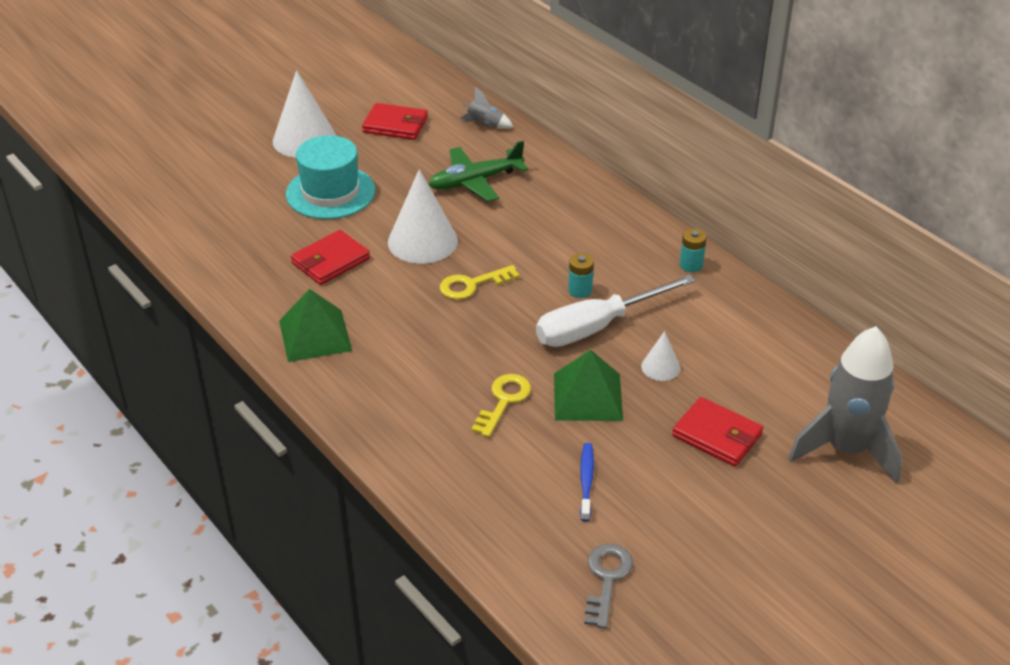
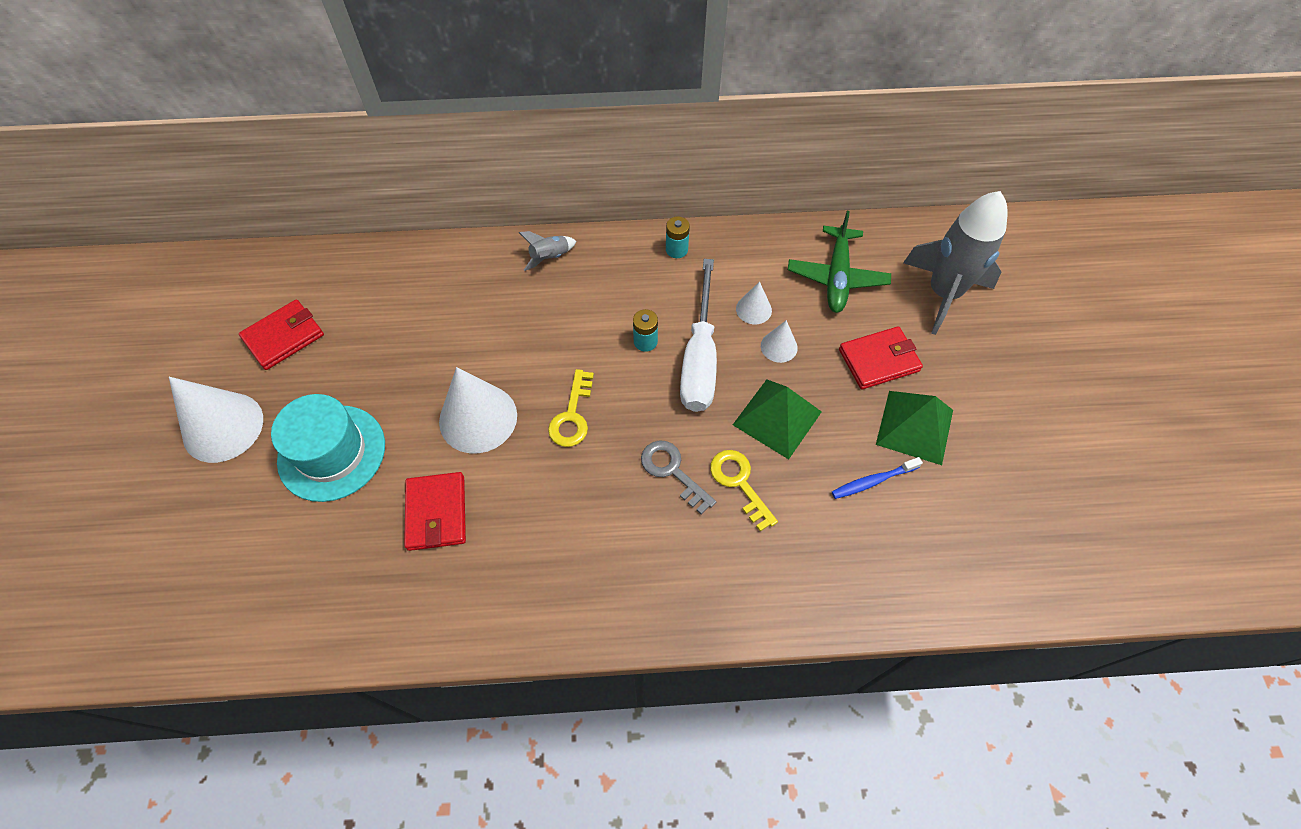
camera: 55 degrees left, 20 degrees up
green pyramid [279,289,352,362] -> green pyramid moved to [876,391,953,465]
green plane [428,141,528,202] -> green plane moved to [788,211,891,313]
grey rocket [460,87,514,129] -> grey rocket moved to [519,231,576,271]
blue toothbrush [580,443,594,522] -> blue toothbrush turned 60 degrees counterclockwise [832,457,923,499]
grey key [584,544,633,629] -> grey key moved to [641,441,716,514]
none -> white cone [736,282,772,324]

